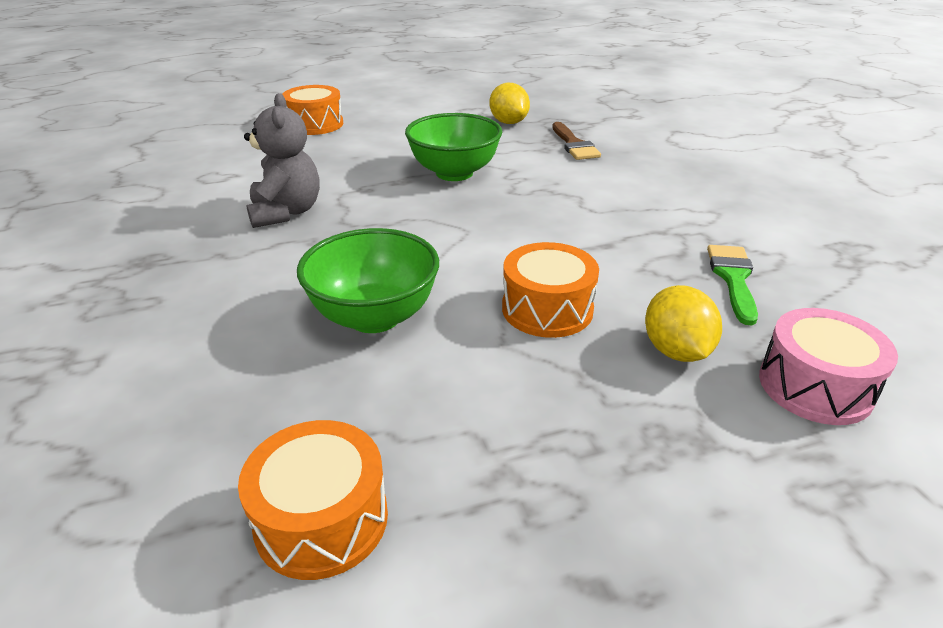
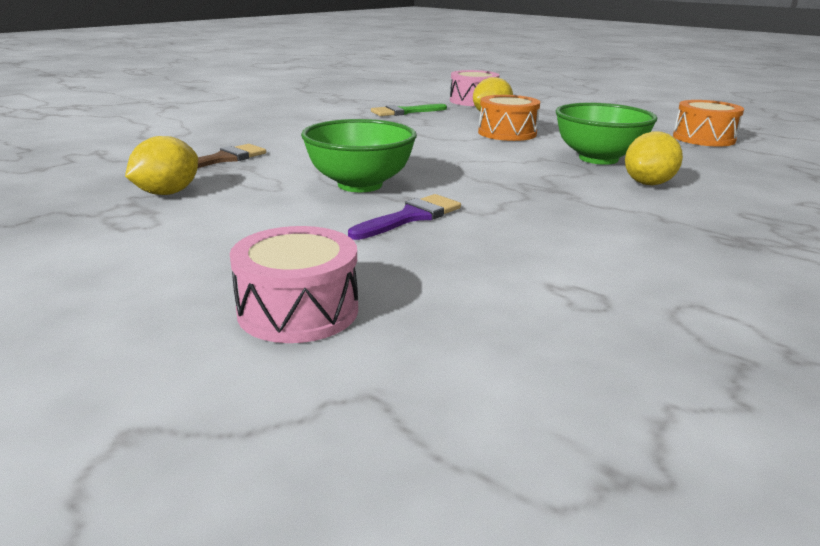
camera: 125 degrees left, 10 degrees down
grey teddy bear [244,93,320,228] -> none
orange drum [282,85,343,135] -> pink drum [230,226,358,343]
none -> purple brush [348,194,461,240]
none -> yellow lemon [625,131,683,185]

